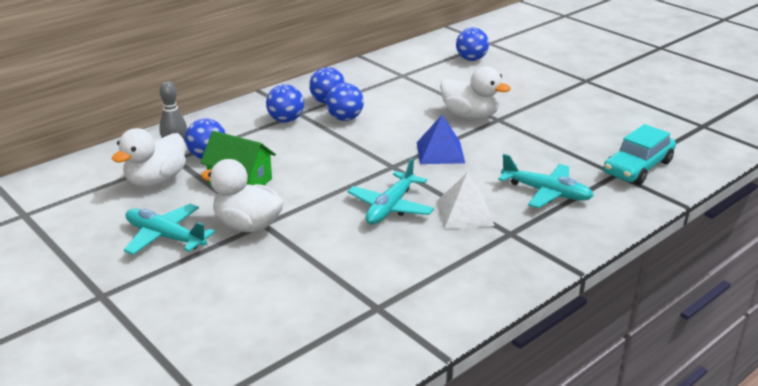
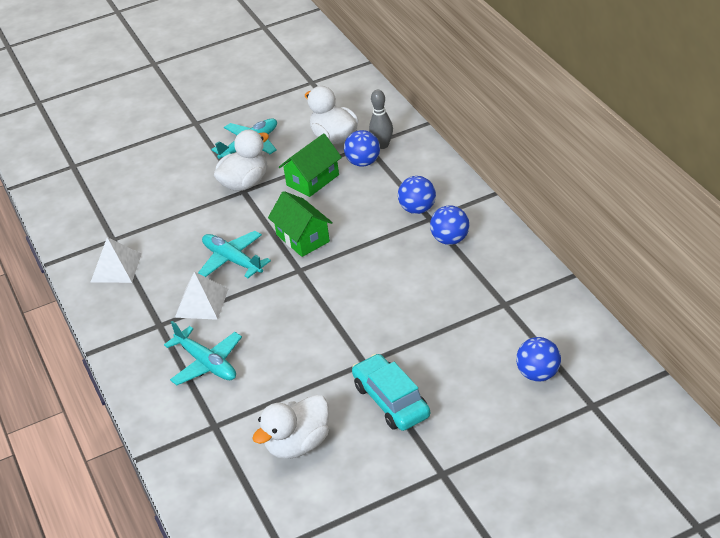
camera: 110 degrees right, 10 degrees up
blue ball [326,83,364,121] -> none
blue pyramid [417,115,465,164] -> none
white duck [440,66,511,120] -> white duck moved to [252,394,329,459]
turquoise plane [498,154,594,208] -> turquoise plane turned 90 degrees counterclockwise [164,321,242,385]
turquoise car [603,124,676,185] -> turquoise car moved to [352,354,430,431]
none -> white pyramid [90,237,142,283]
none -> green house [268,191,333,257]

